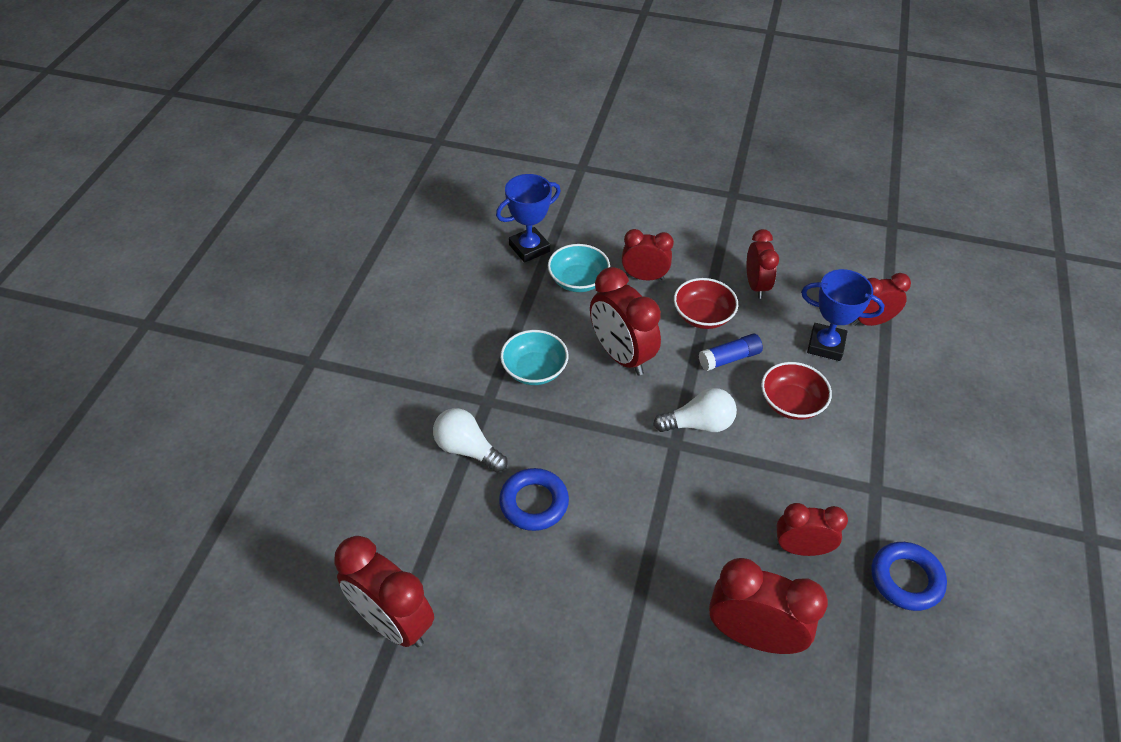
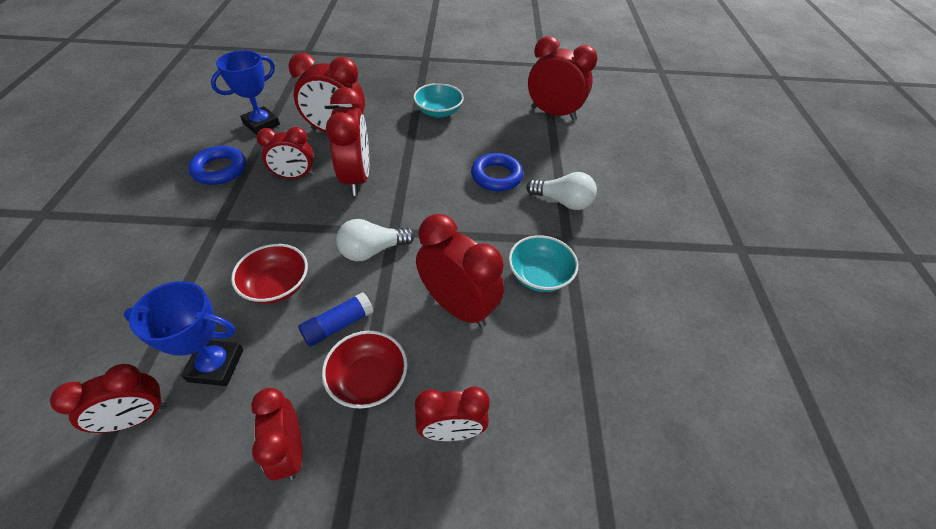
camera: 165 degrees right, 0 degrees up
blue trophy [496,174,561,263] -> blue trophy moved to [211,50,280,135]
turquoise bowl [548,244,610,292] -> turquoise bowl moved to [413,83,464,118]
none -> red clock [326,87,369,196]

